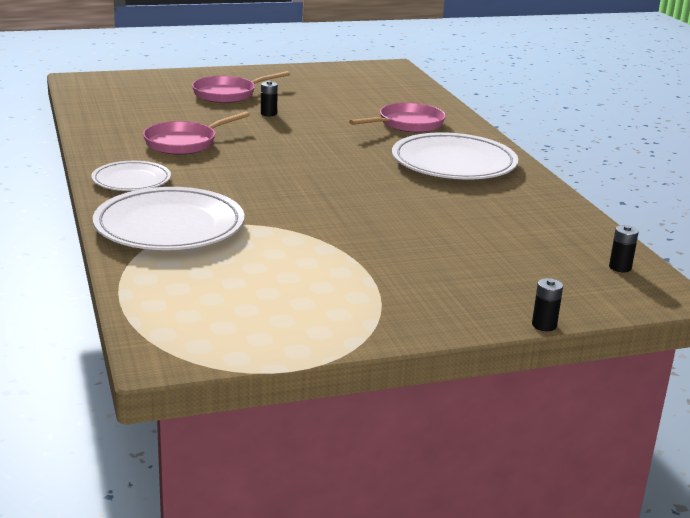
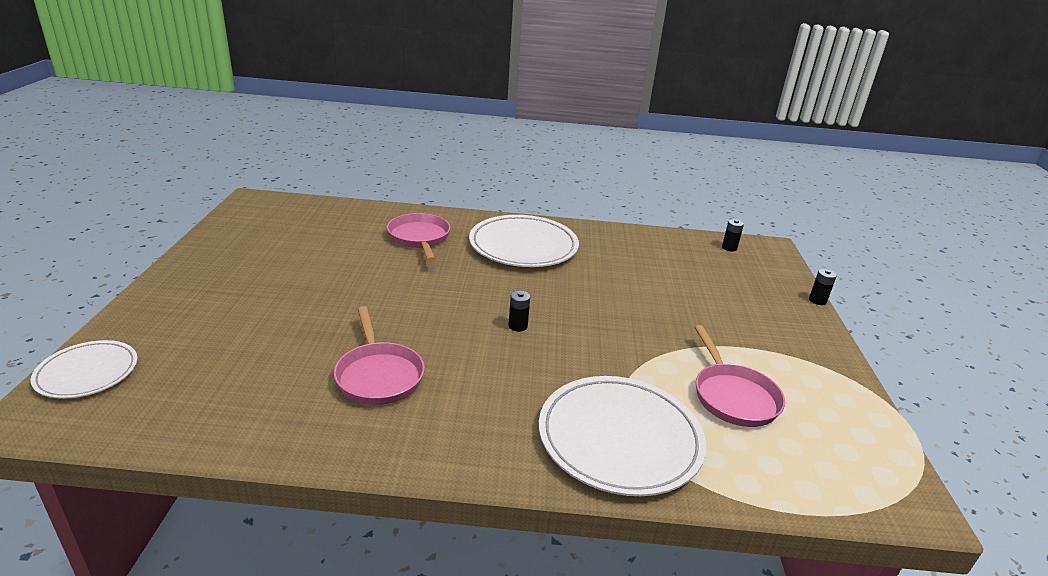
camera: 70 degrees left, 5 degrees up
white plate [92,161,171,191] -> white plate moved to [30,340,138,399]
pink pan [192,71,290,103] -> pink pan moved to [694,325,785,427]
black battery [261,81,278,116] -> black battery moved to [509,291,530,332]

